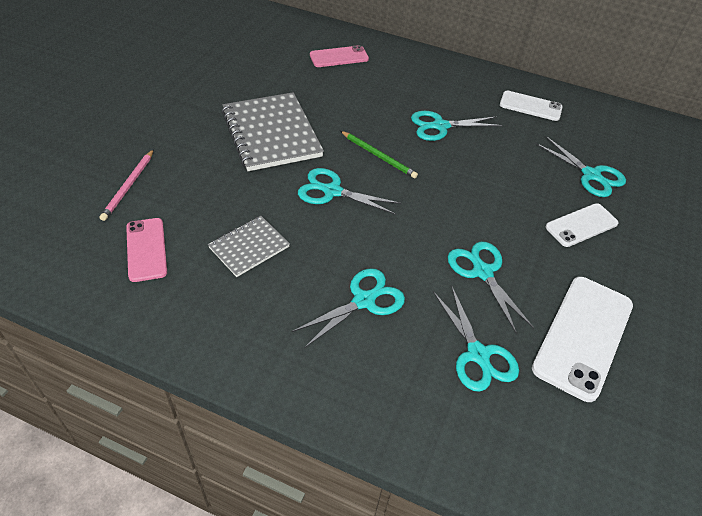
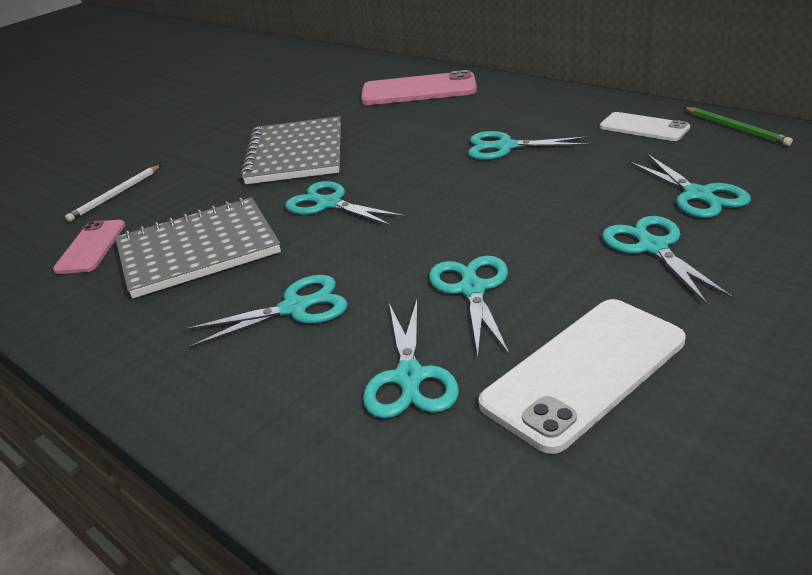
camera: 25 degrees right, 15 degrees down
pink pencil [100,149,154,221] -> white pencil [65,165,161,222]
grey notebook [208,216,290,277] -> grey notebook [115,197,281,298], size x1.83
pink phone [310,45,369,67] -> pink phone [361,70,477,105], size x1.67
green pencil [341,131,418,178] -> green pencil moved to [684,107,793,146]
white phone [546,203,619,247] -> turquoise scissors [602,216,733,305]

